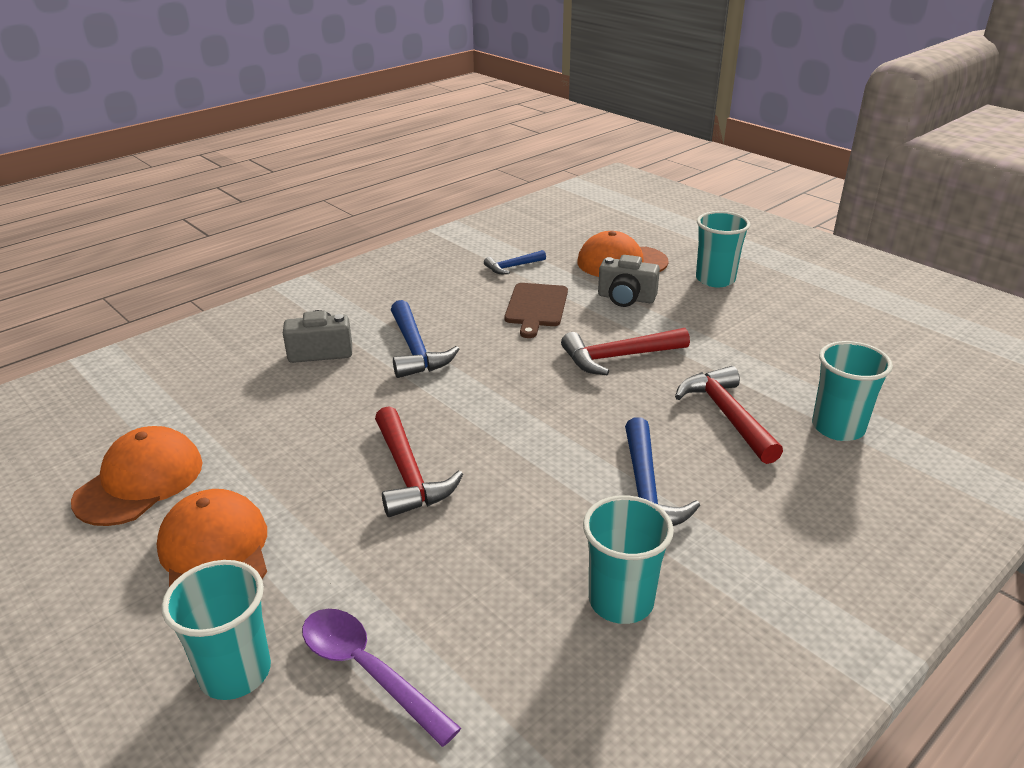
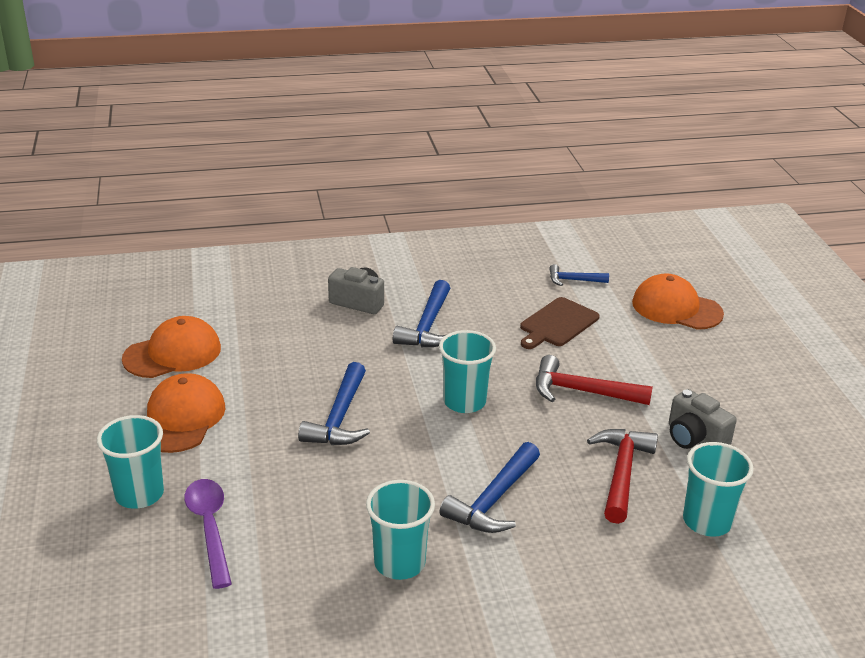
camera: 30 degrees right, 0 degrees up
red hammer [375,406,463,517] -> blue hammer [298,362,370,445]
grey camera [598,255,660,307] -> grey camera moved to [669,389,737,449]
turquoise cup [696,211,750,287] -> turquoise cup moved to [439,330,496,413]

